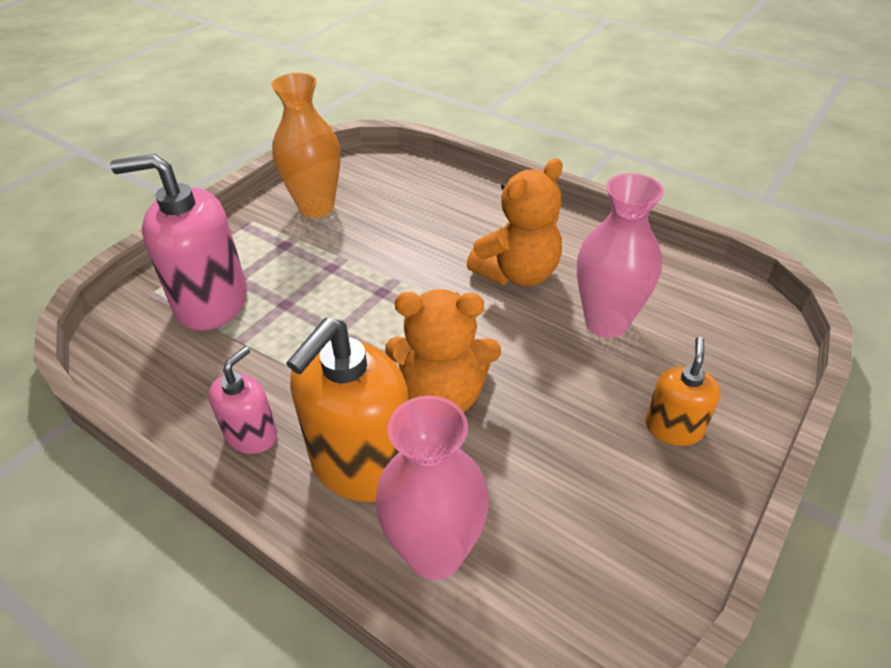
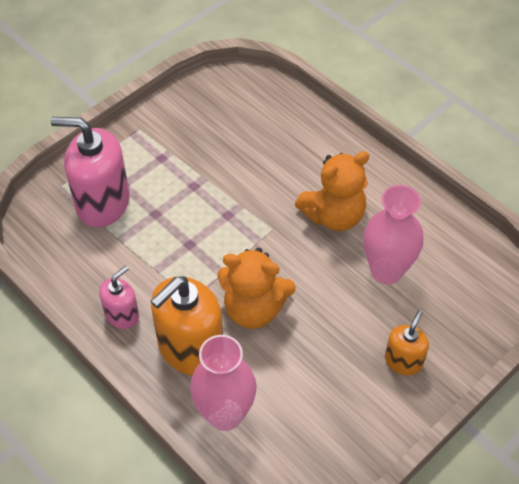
camera: 10 degrees right, 10 degrees up
orange vase [271,73,341,218] -> none

